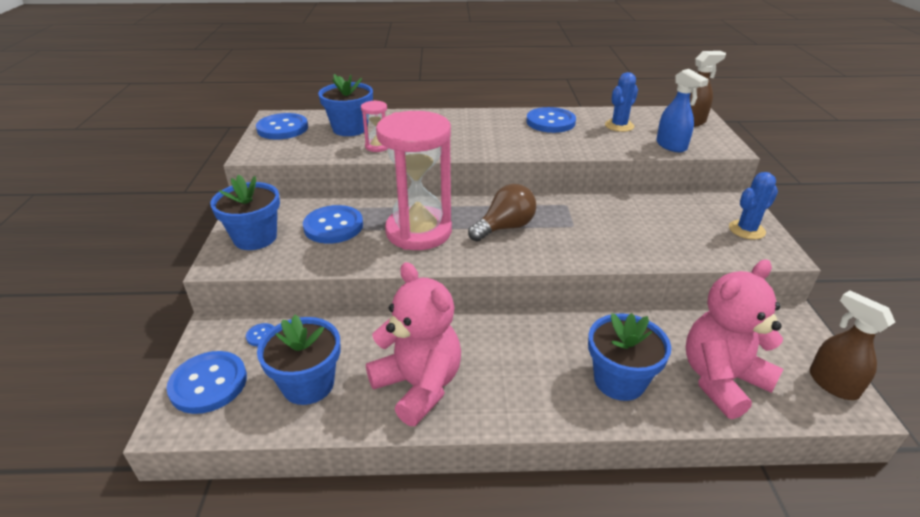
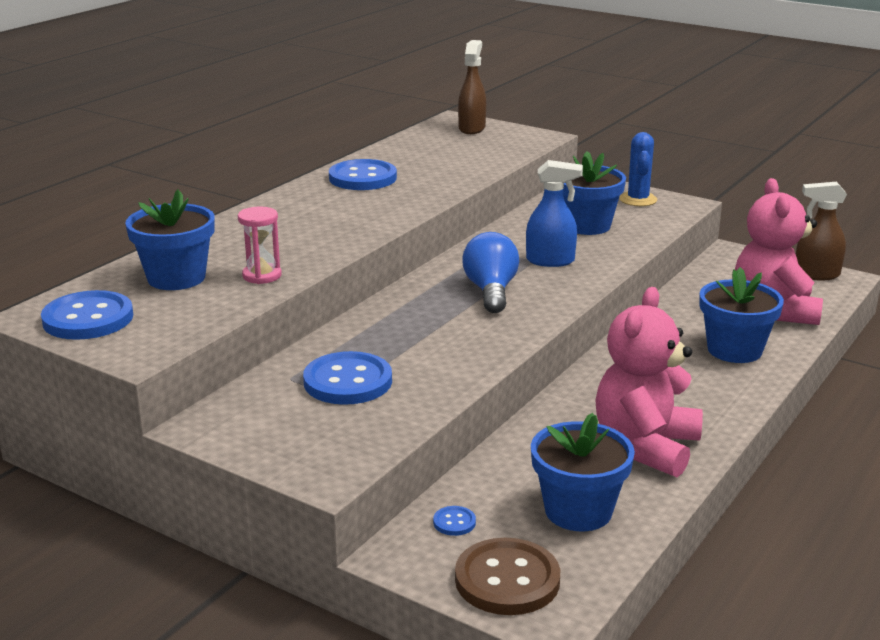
camera: 55 degrees left, 10 degrees down
blue button [167,351,247,414] -> brown button [455,538,560,615]
blue flower pot [210,174,280,250] -> blue flower pot moved to [563,151,626,235]
pink teddy bear [366,262,461,426] -> pink teddy bear turned 60 degrees counterclockwise [595,287,703,477]
pink hourglass [376,111,452,250] -> none
brown light bulb [468,184,536,242] -> blue light bulb [462,232,519,313]
blue cactus [605,72,638,132] -> none
blue spray bottle [656,69,709,152] -> blue spray bottle moved to [526,160,583,267]

